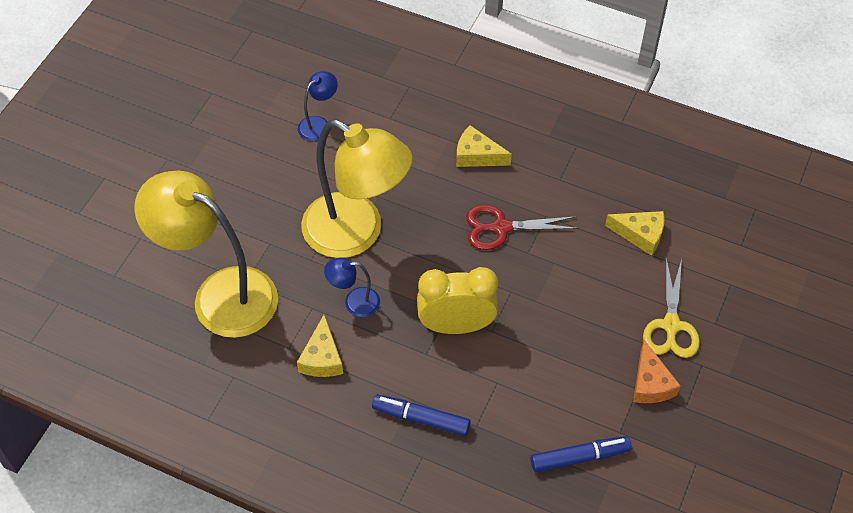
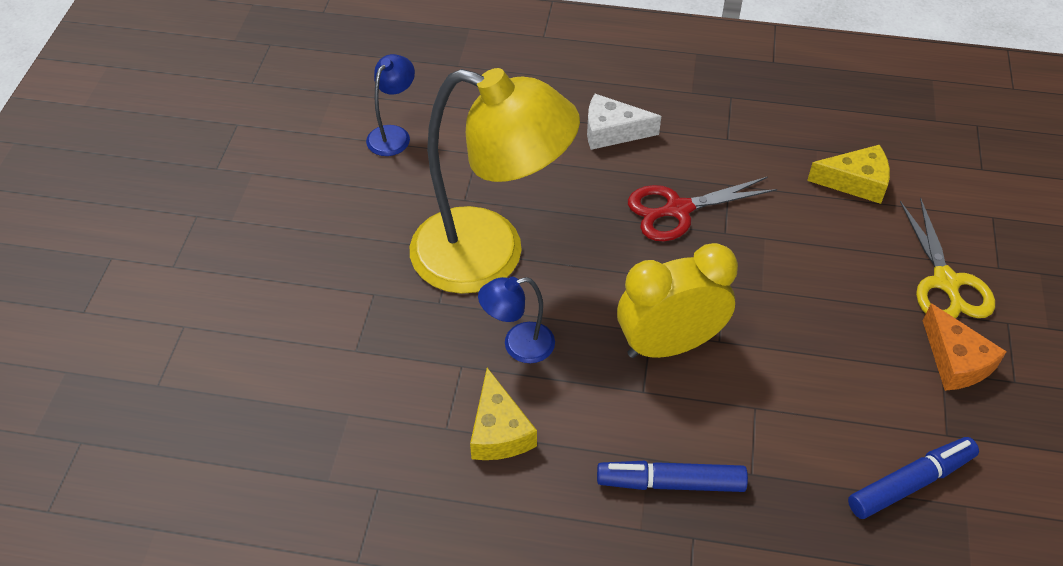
camera: 15 degrees left, 5 degrees down
yellow lamp [134,171,278,338] -> none
yellow cheese [456,125,512,167] -> white cheese [587,94,661,150]

